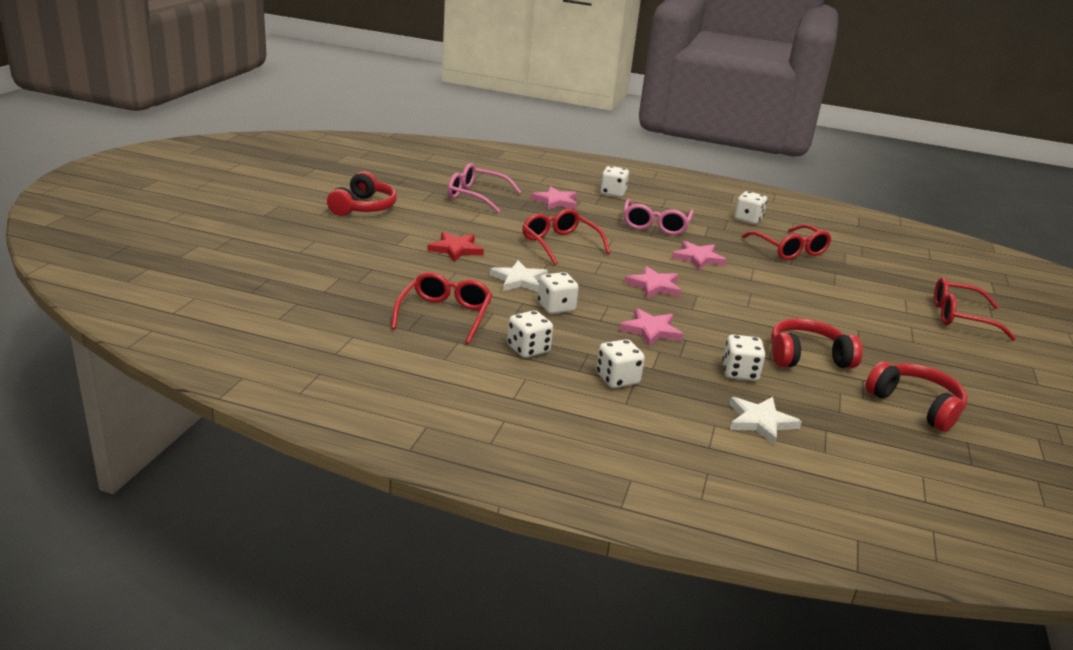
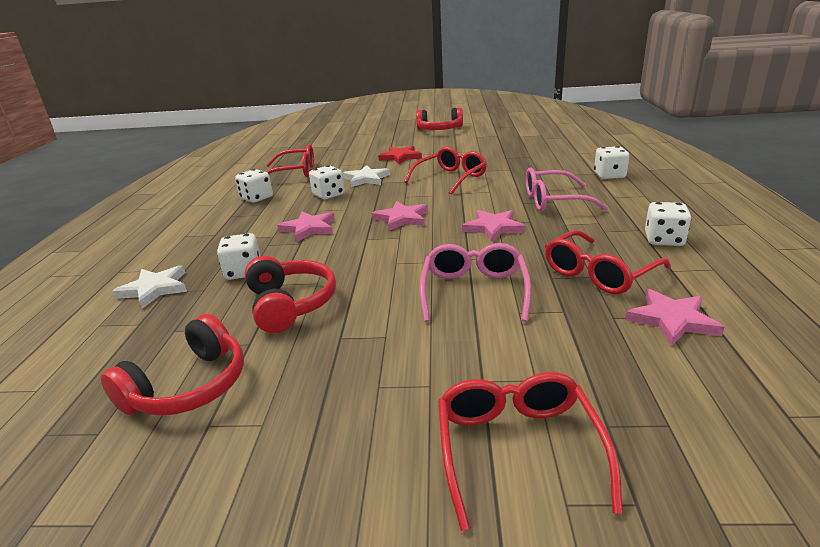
camera: 80 degrees right, 0 degrees up
pink glasses [448,163,521,213] -> pink glasses moved to [419,243,531,322]
pink star [531,186,577,210] -> pink star moved to [625,289,724,346]
white dice [596,339,645,388] -> none

